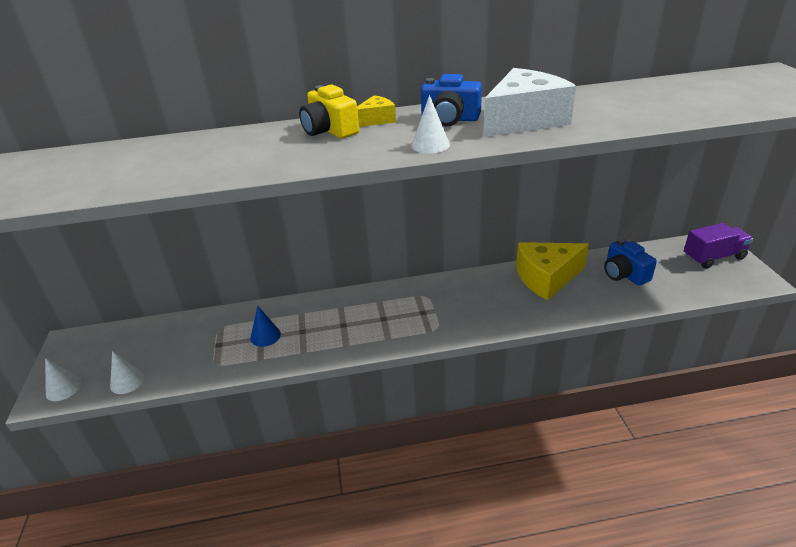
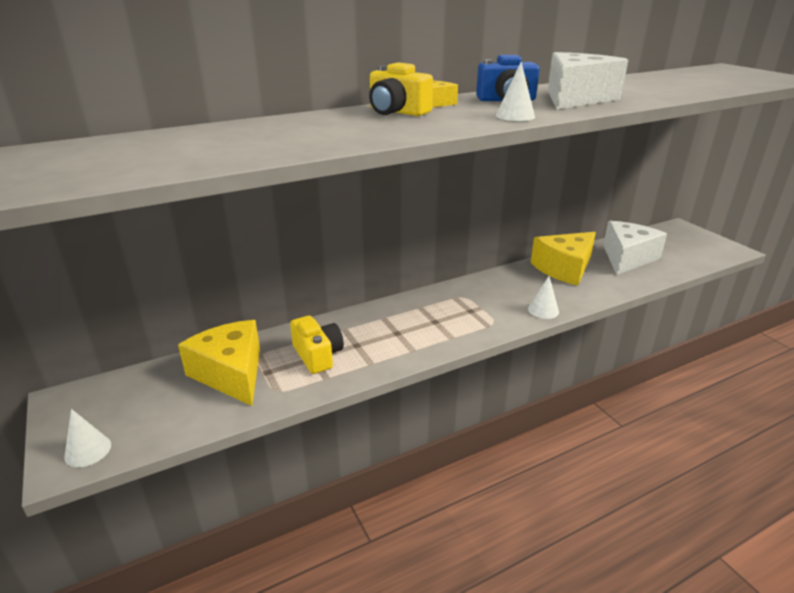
camera: 20 degrees left, 5 degrees down
white cone [110,351,145,394] -> white cone moved to [528,276,559,319]
blue cone [250,305,281,347] -> yellow camera [290,316,344,374]
blue camera [604,239,657,286] -> white cheese [603,221,667,275]
purple truck [684,223,753,269] -> none
none -> yellow cheese [178,320,260,406]

